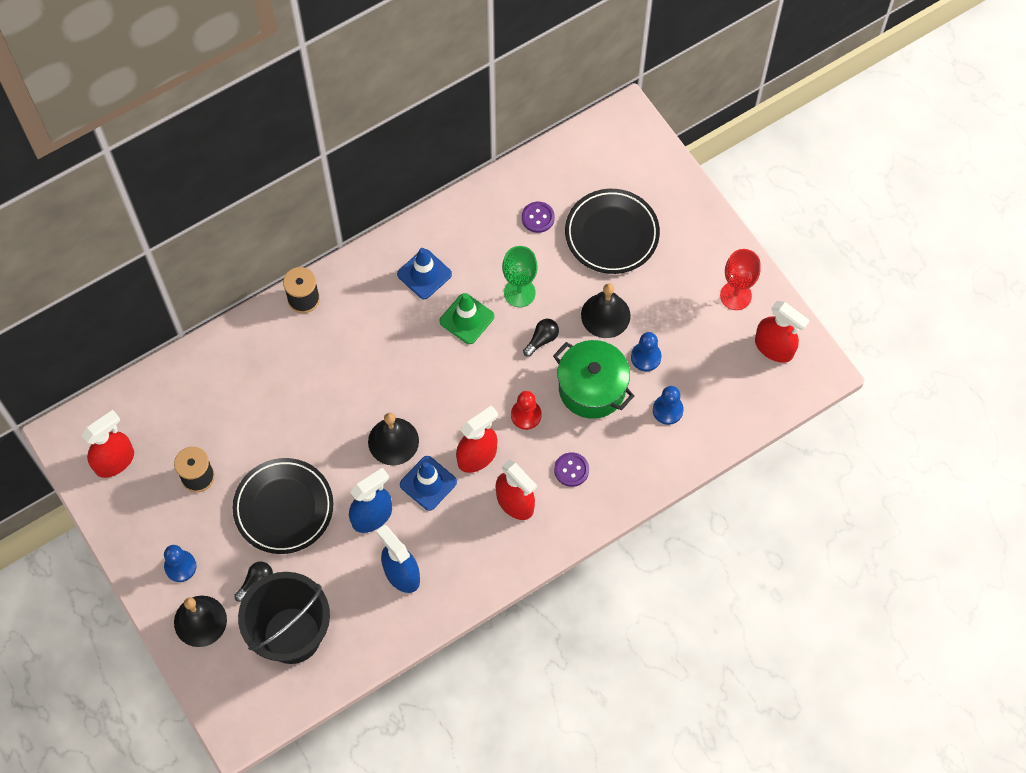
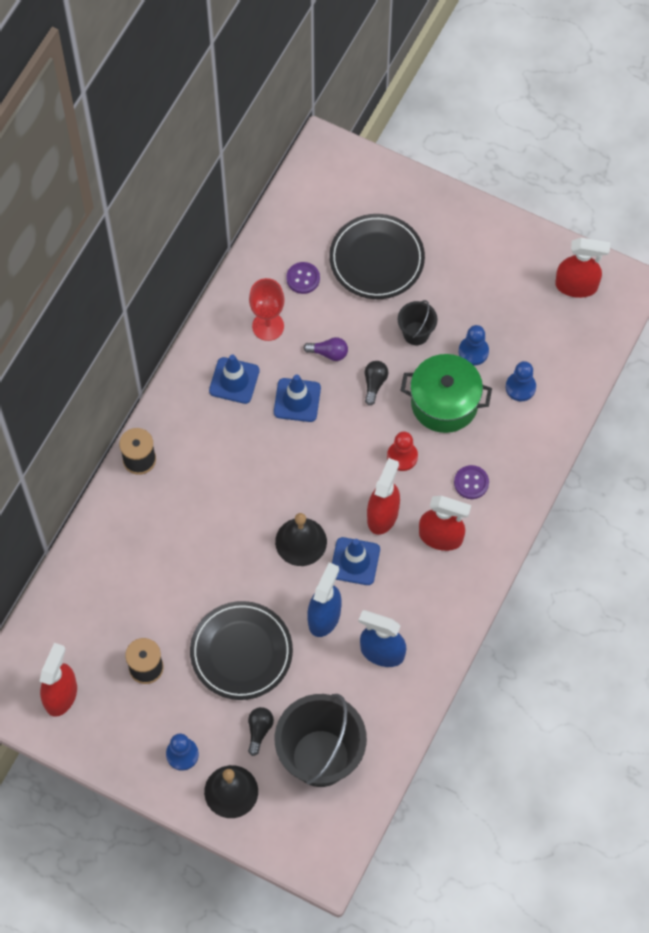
camera: 30 degrees left, 0 degrees up
green traffic cone [439,293,495,344] -> blue traffic cone [274,374,321,422]
green goblet [502,246,538,307] -> purple light bulb [303,337,348,361]
black bell [581,283,631,338] -> black bucket [398,300,438,345]
red goblet [720,249,761,310] -> red goblet moved to [249,278,285,341]

